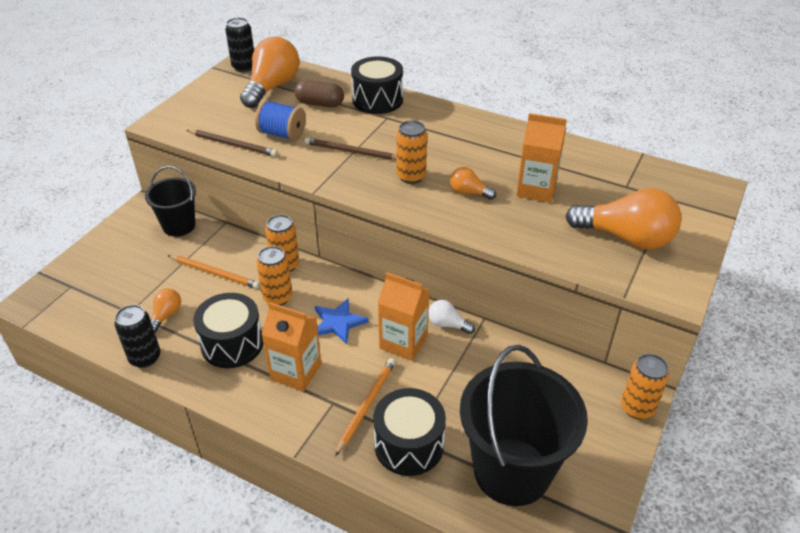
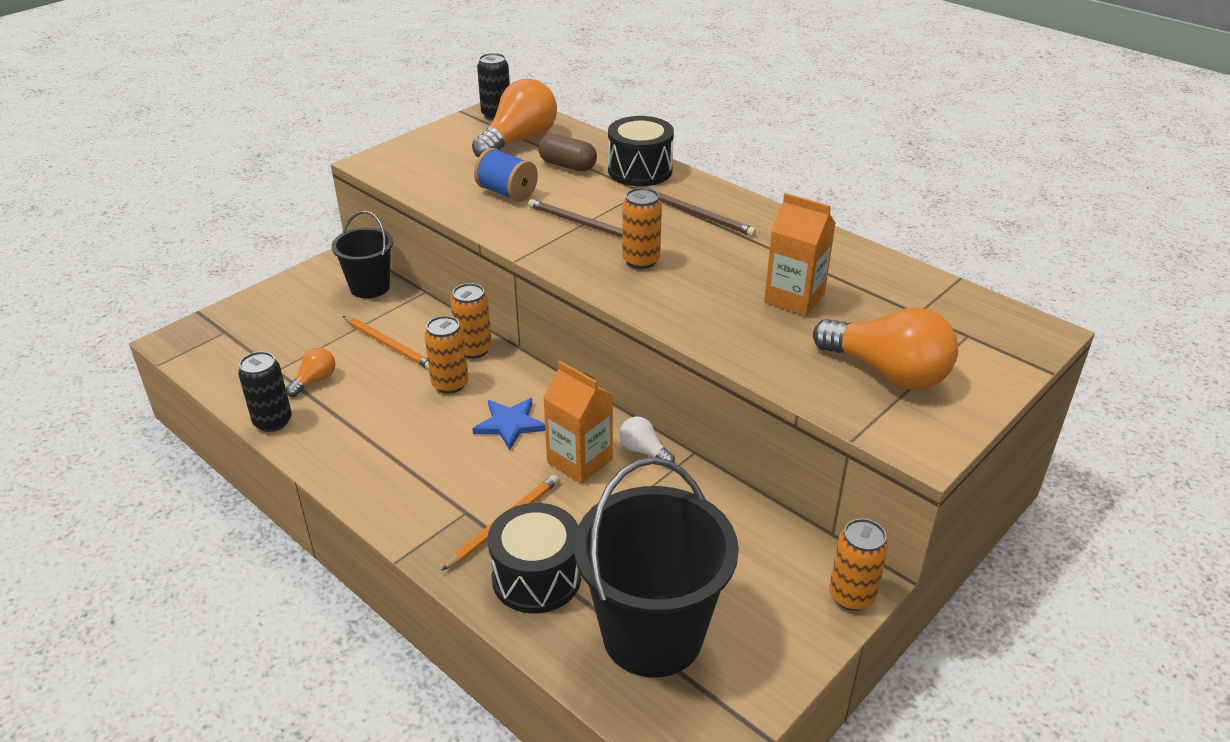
camera: 15 degrees right, 5 degrees down
brown pencil [187,130,278,157] -> brown pencil moved to [658,192,756,236]
black drum [193,293,263,368] -> none
orange carton [262,302,321,391] -> none
orange light bulb [450,167,496,200] -> none

